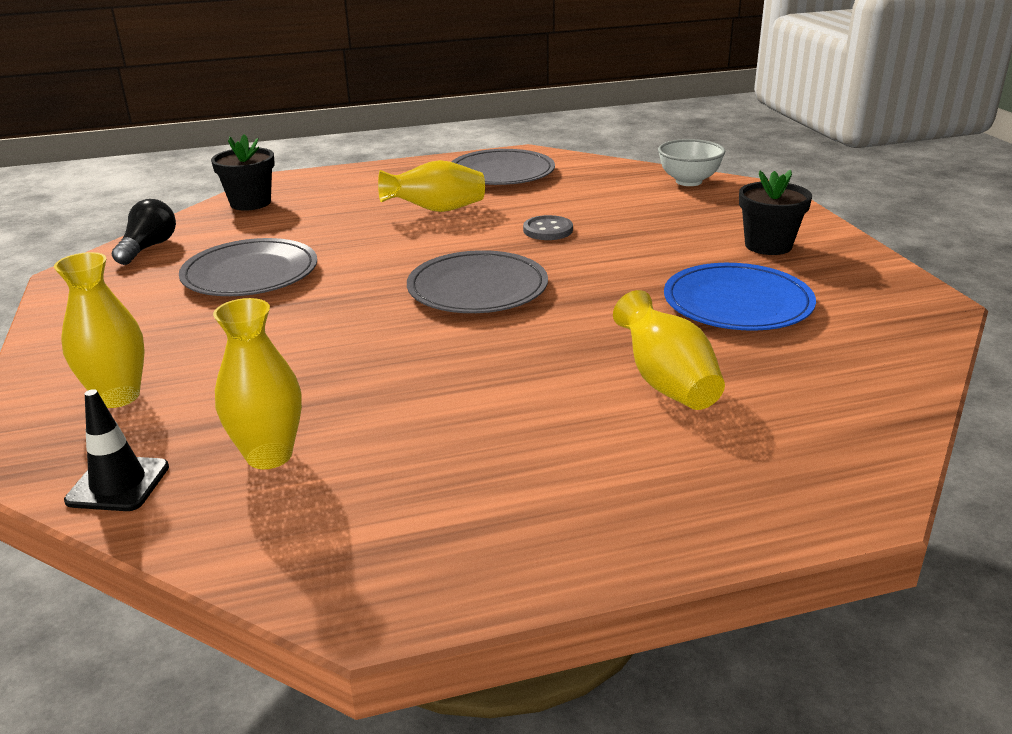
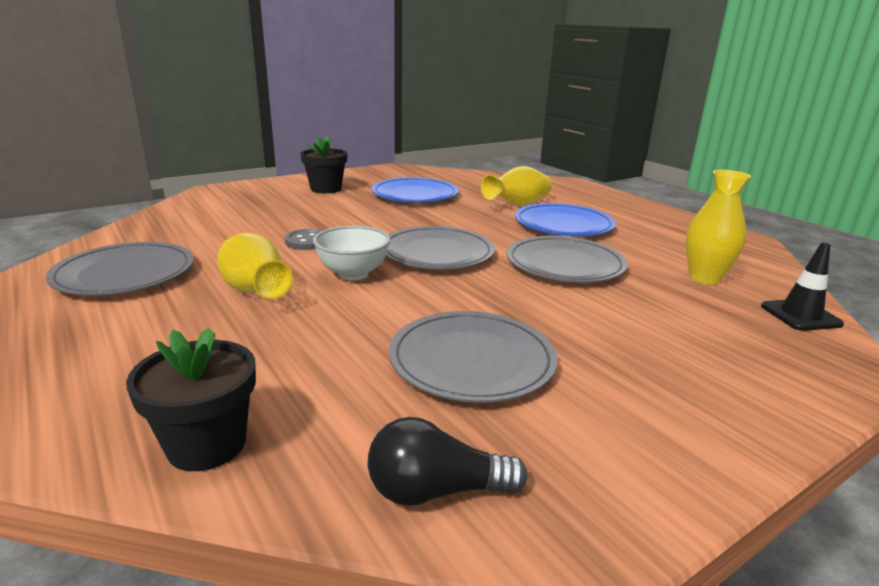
camera: 110 degrees left, 5 degrees down
yellow vase [54,252,145,408] -> none
white bowl [658,139,726,186] -> white bowl moved to [313,226,390,280]
none -> grey plate [507,236,628,283]
none -> blue plate [515,203,616,236]

